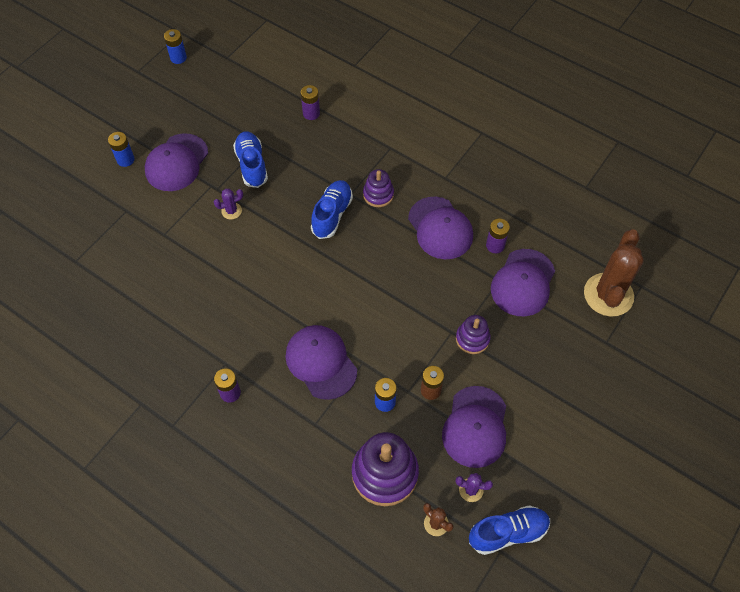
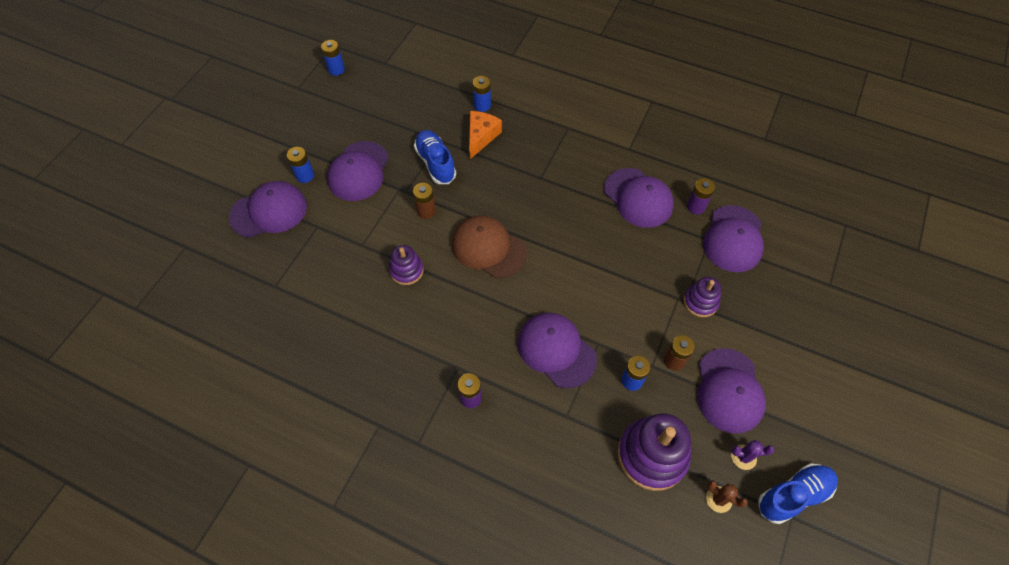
camera: 10 degrees left, 0 degrees up
purple cactus [214,189,243,219] -> brown battery [413,183,436,219]
purple battery [301,85,320,120] -> blue battery [473,76,491,112]
blue shoe [311,180,353,239] -> none
purple stacking toy [363,169,394,207] -> purple stacking toy moved to [389,245,424,285]
brown cactus [584,229,644,317] -> none
none -> purple cap [229,181,307,238]
none -> brown cap [452,215,527,278]
none -> orange cheese [469,111,502,159]

